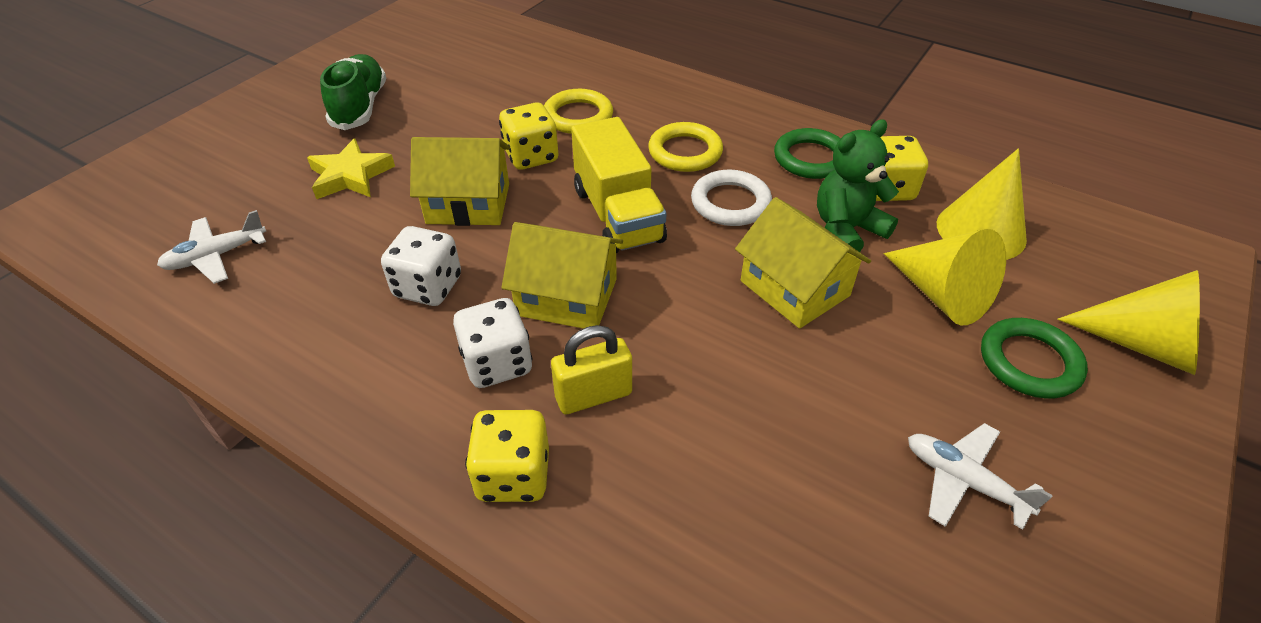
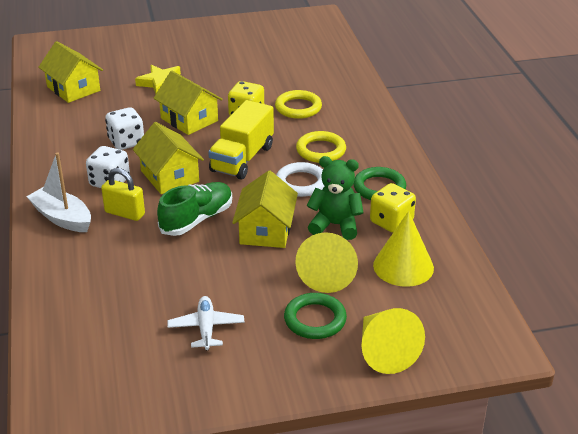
camera: 45 degrees right, 10 degrees down
white plane [157,210,266,284] -> yellow house [38,41,103,103]
green shoe [320,54,387,130] -> green shoe moved to [157,182,232,236]
yellow dice [465,410,549,502] -> white boat [26,152,91,232]

